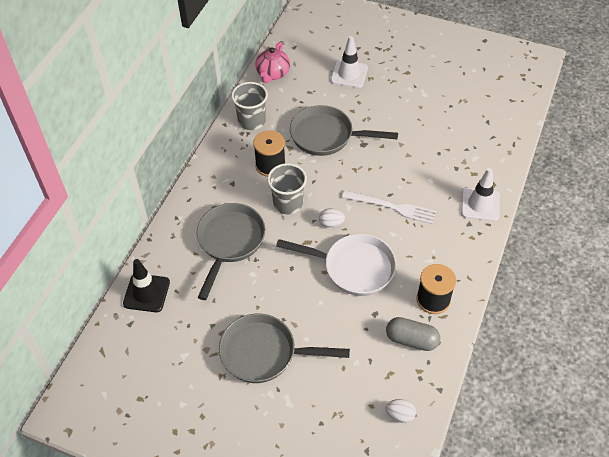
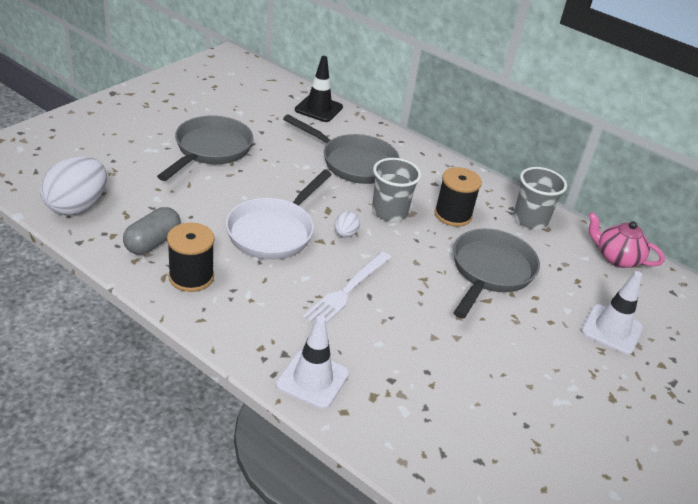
camera: 100 degrees right, 15 degrees down
white egg [386,399,416,423] -> white egg [40,156,107,216], size x2.11

